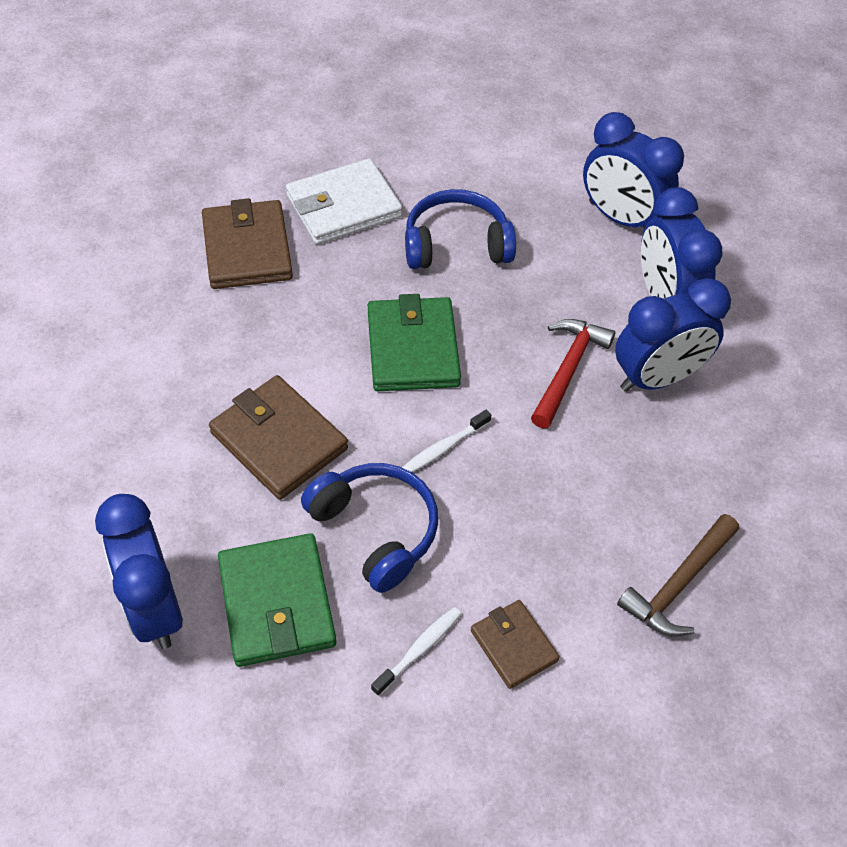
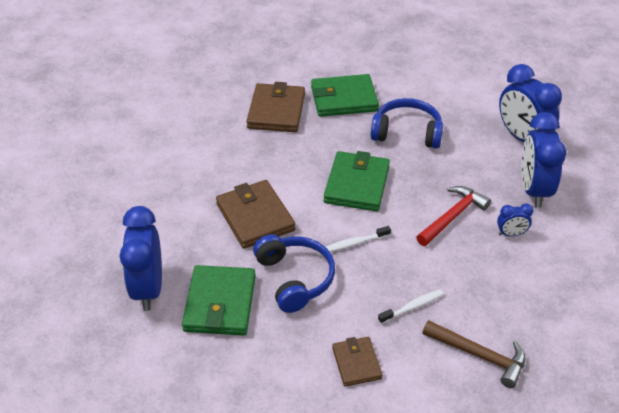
camera: 20 degrees right, 10 degrees down
white wallet [286,158,402,245] -> green wallet [311,74,379,117]
white toothbrush [371,607,461,696] -> white toothbrush moved to [378,289,444,324]
blue clock [615,278,731,392] -> blue clock [497,204,534,236], size x0.47
brown hammer [617,514,739,637] -> brown hammer turned 120 degrees counterclockwise [422,320,525,388]

